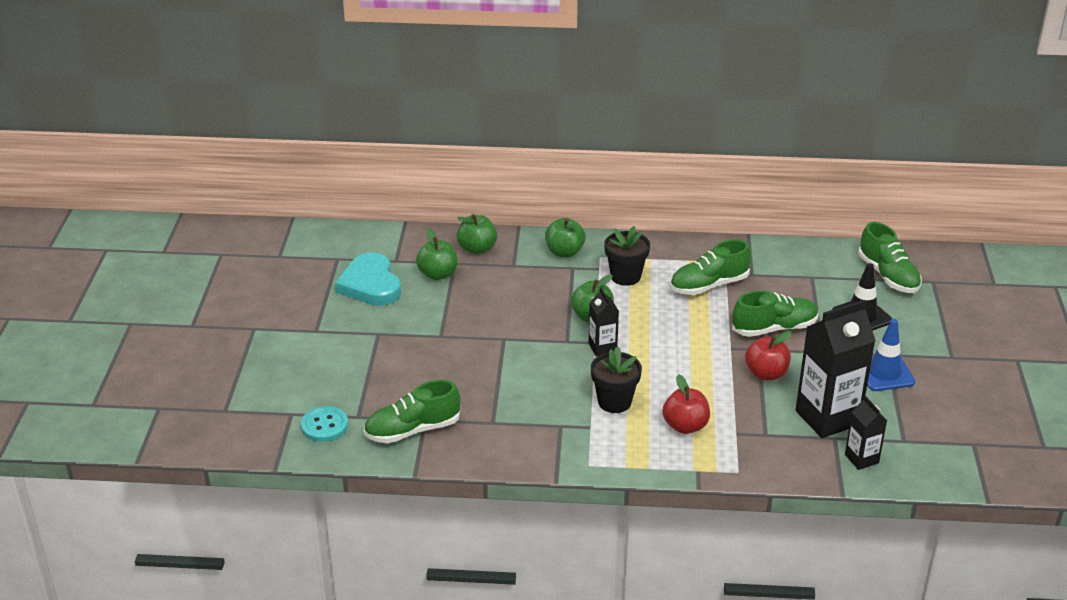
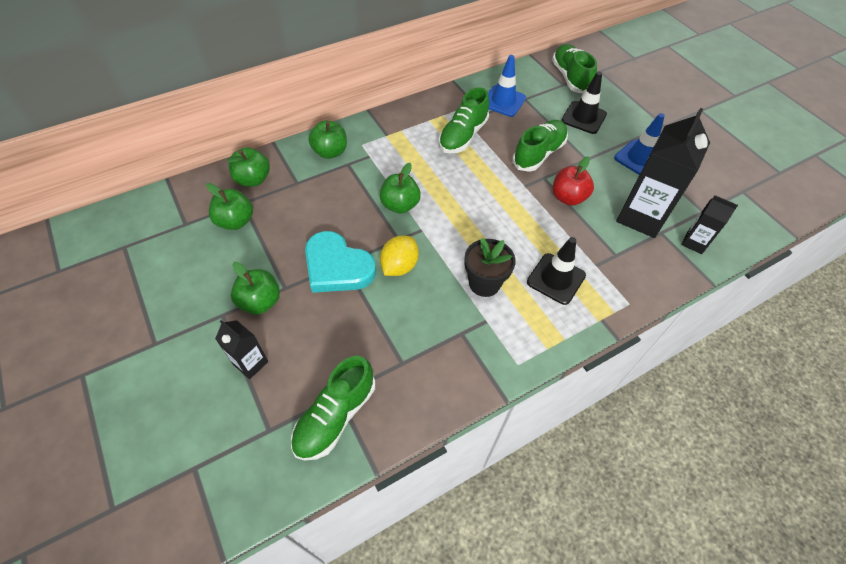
camera: 35 degrees left, 20 degrees up
turquoise button [301,406,348,442] -> none
turquoise heart [335,252,401,306] -> turquoise heart moved to [305,231,376,293]
black carton [589,288,619,357] -> black carton moved to [215,320,268,379]
black flower pot [604,226,650,286] -> none
red apple [663,374,710,434] -> black traffic cone [527,237,586,305]
green shoe [858,222,922,293] -> green shoe turned 135 degrees counterclockwise [552,44,597,94]
none -> green apple [231,262,280,315]
none -> yellow lemon [380,236,419,276]
none -> blue traffic cone [488,55,526,117]

